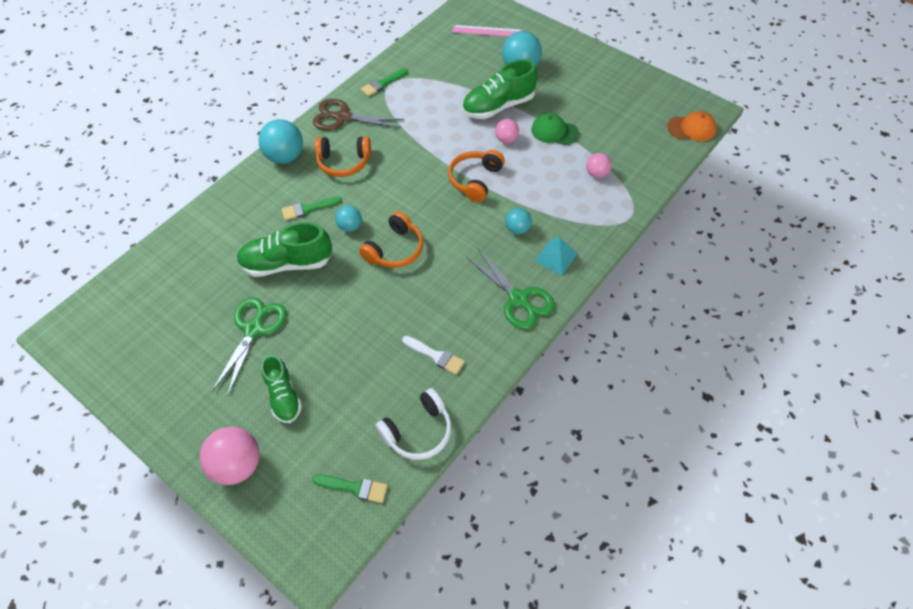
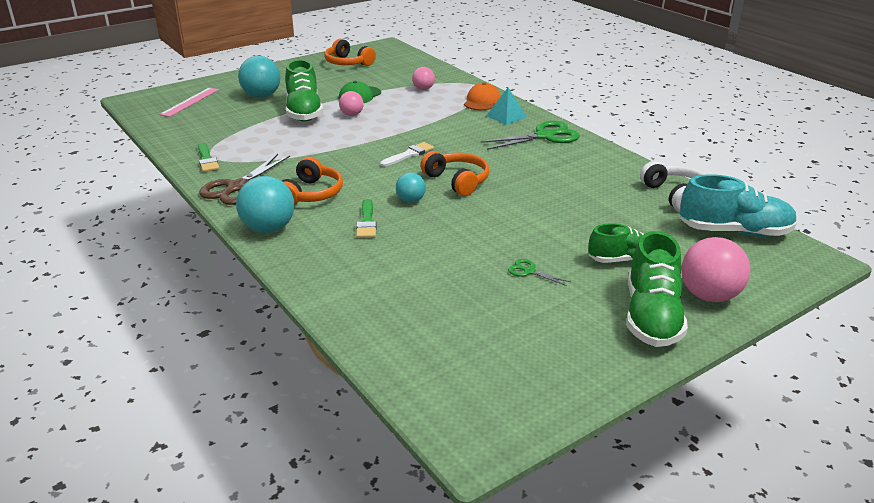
camera: 75 degrees left, 25 degrees down
green scissors [212,297,286,397] -> green scissors [508,259,570,286], size x0.47
green shoe [236,222,332,277] -> green shoe moved to [627,231,688,347]
green brush [312,474,388,503] -> turquoise shoe [680,174,797,237]
white brush [402,336,465,375] -> white brush moved to [380,142,434,167]
orange headphones [448,150,505,202] -> orange headphones moved to [324,39,376,66]
turquoise ball [505,208,532,234] -> none
orange cap [667,111,717,141] -> orange cap moved to [464,82,501,110]

